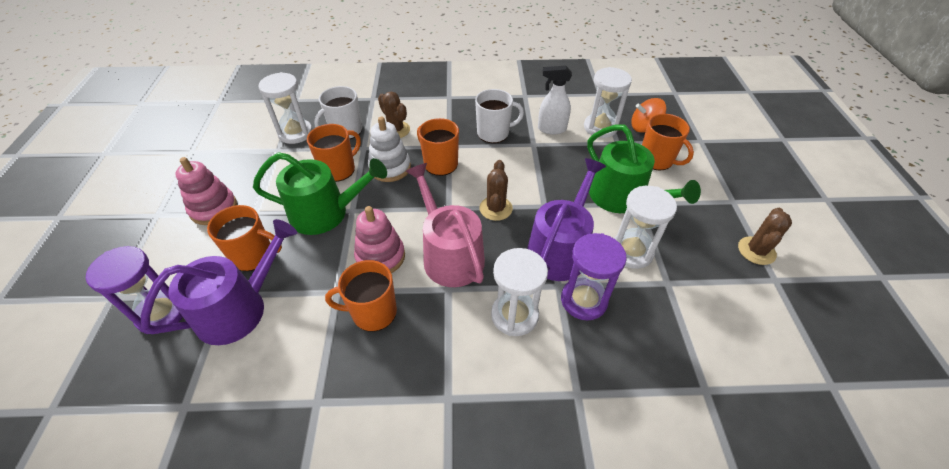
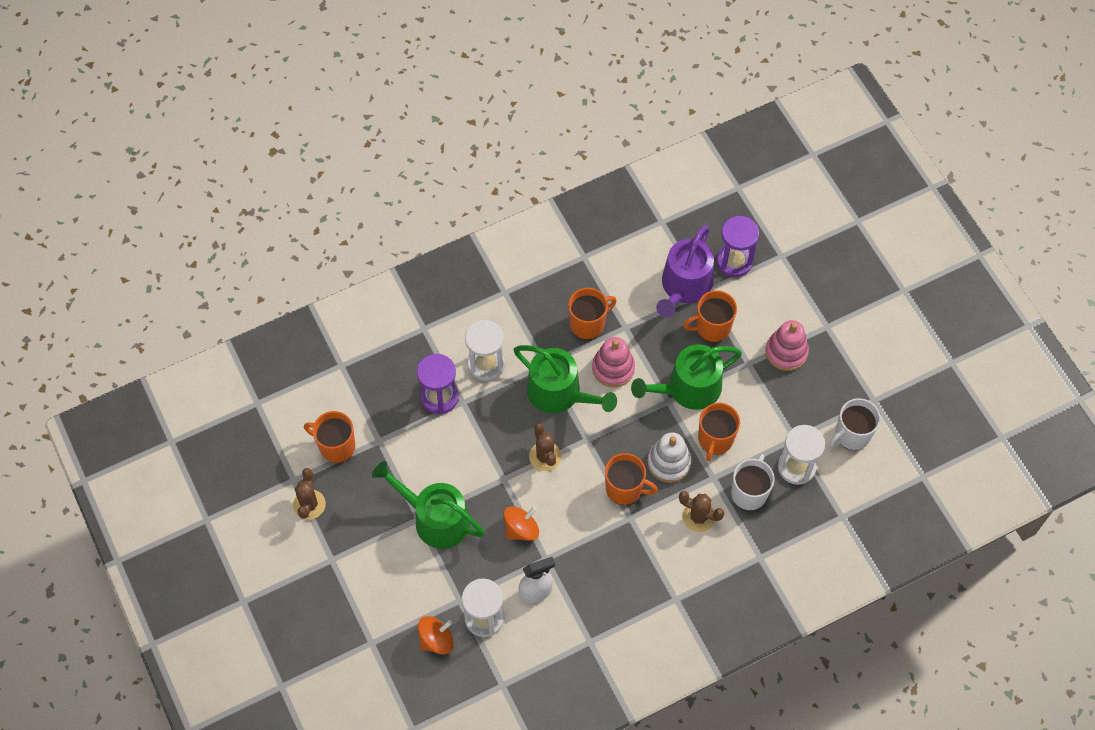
camera: 155 degrees right, 15 degrees up
pink watering can [406,163,485,287] -> green watering can [514,345,617,413]
white mug [475,89,524,143] -> white mug moved to [830,398,881,450]
purple watering can [527,158,606,281] -> none
white hourglass [614,186,677,269] -> none
orange mug [642,114,694,171] -> orange mug moved to [304,411,355,463]
none -> orange spinning top [503,506,539,541]

